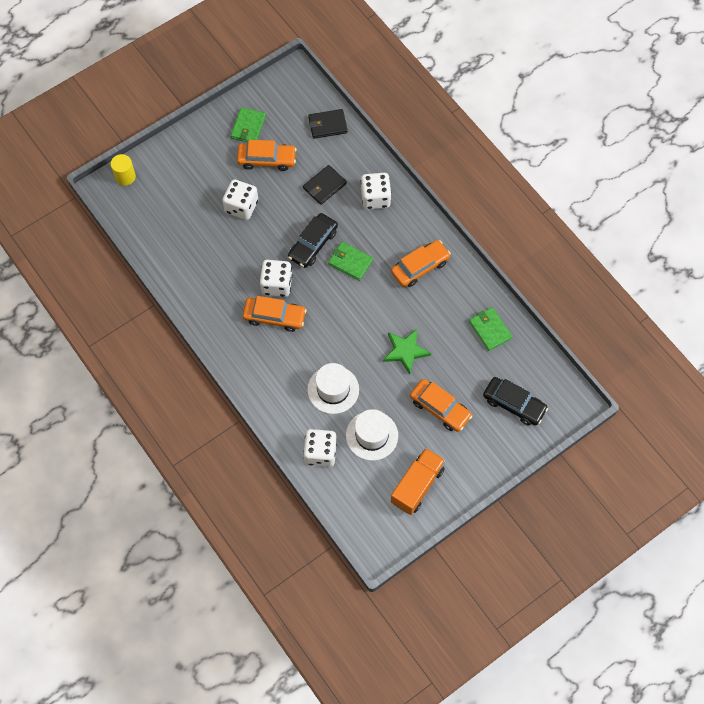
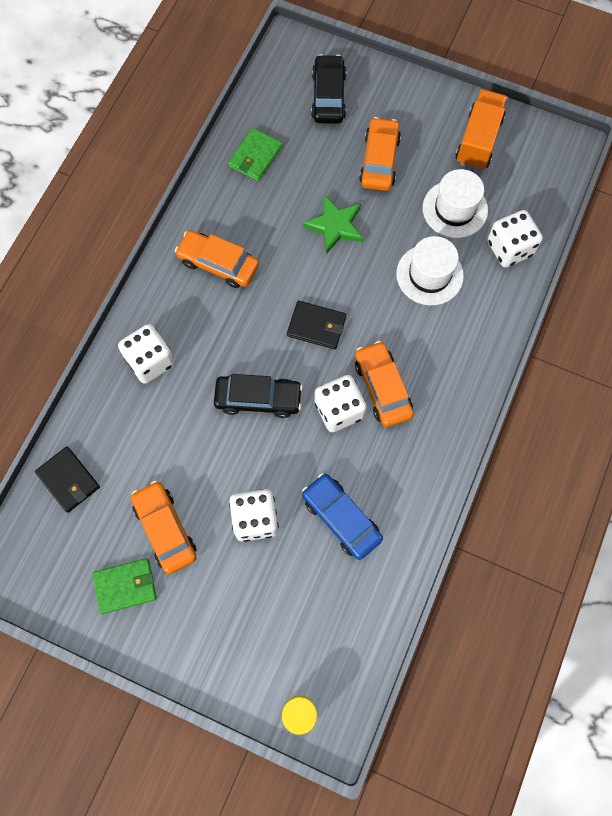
camera: 120 degrees left, 5 degrees up
black wallet [303,165,347,205] -> black wallet moved to [287,301,346,349]
green wallet [328,242,373,281] -> none
orange truck [391,448,446,515] -> orange truck turned 105 degrees clockwise [456,89,508,170]
none -> blue car [302,473,383,560]

